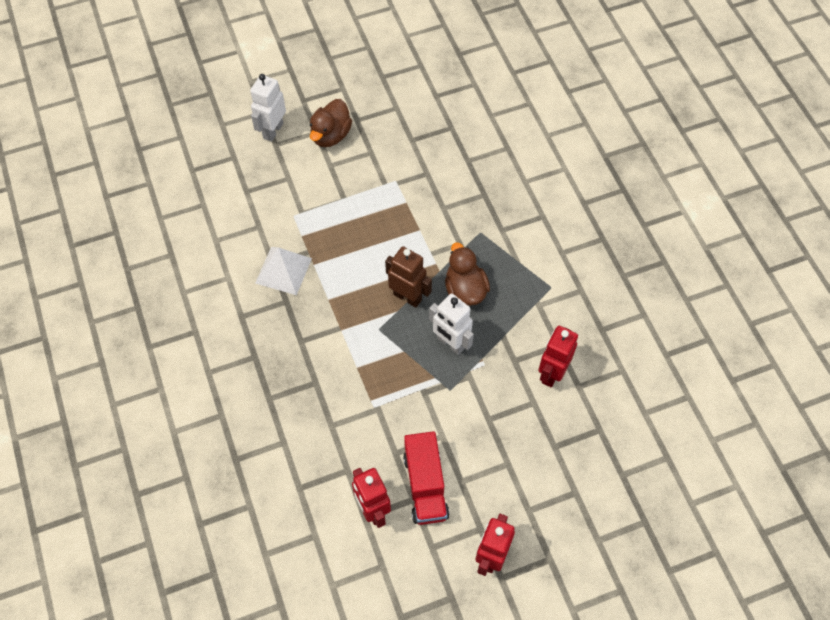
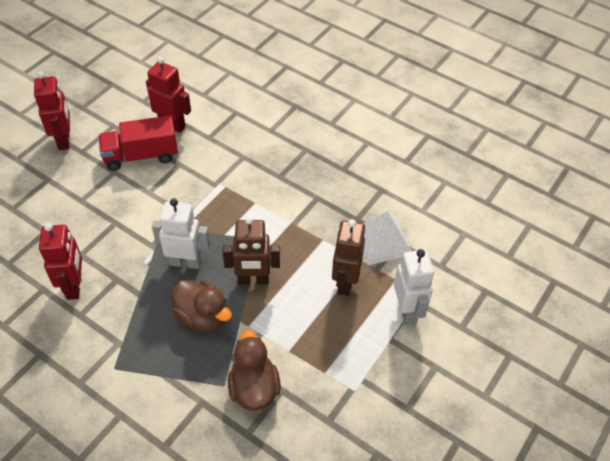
camera: 145 degrees right, 10 degrees down
white robot [250,74,286,142] -> white robot moved to [394,249,434,325]
brown duck [310,99,352,147] -> brown duck moved to [228,330,281,410]
red truck [403,431,450,525] -> red truck turned 60 degrees counterclockwise [99,115,178,171]
none -> brown robot [332,219,365,296]

